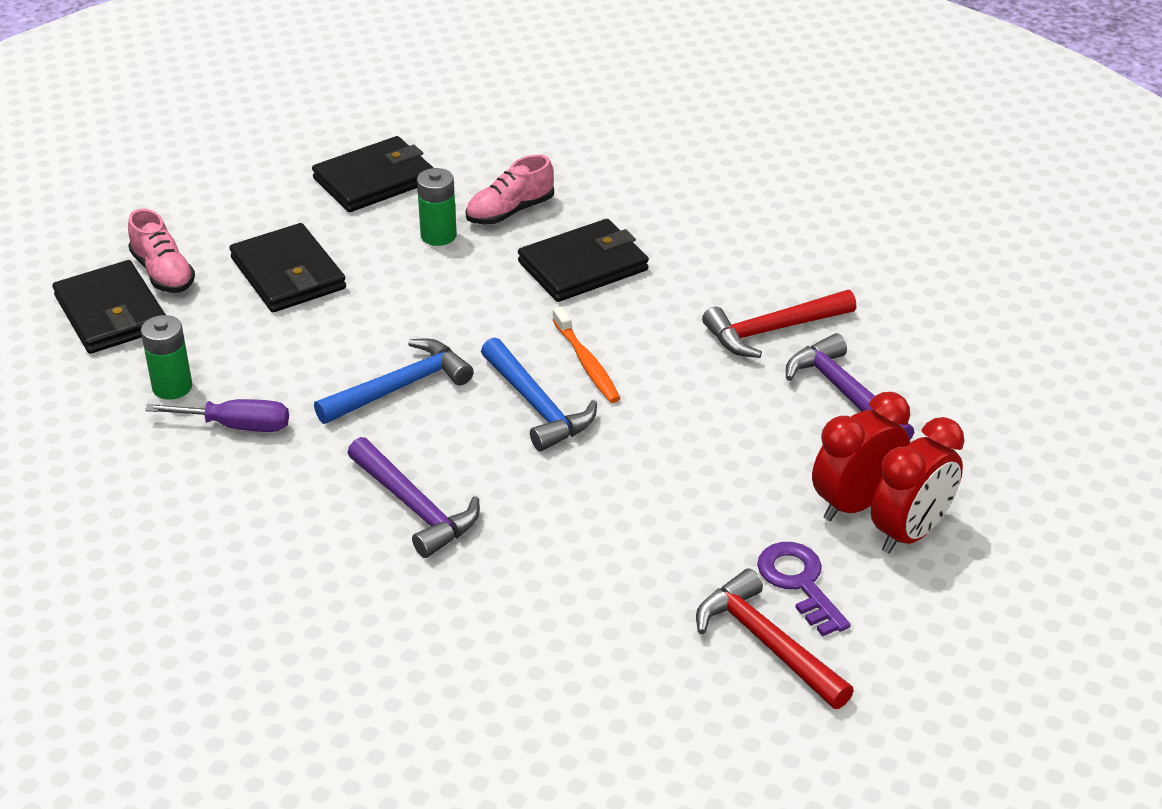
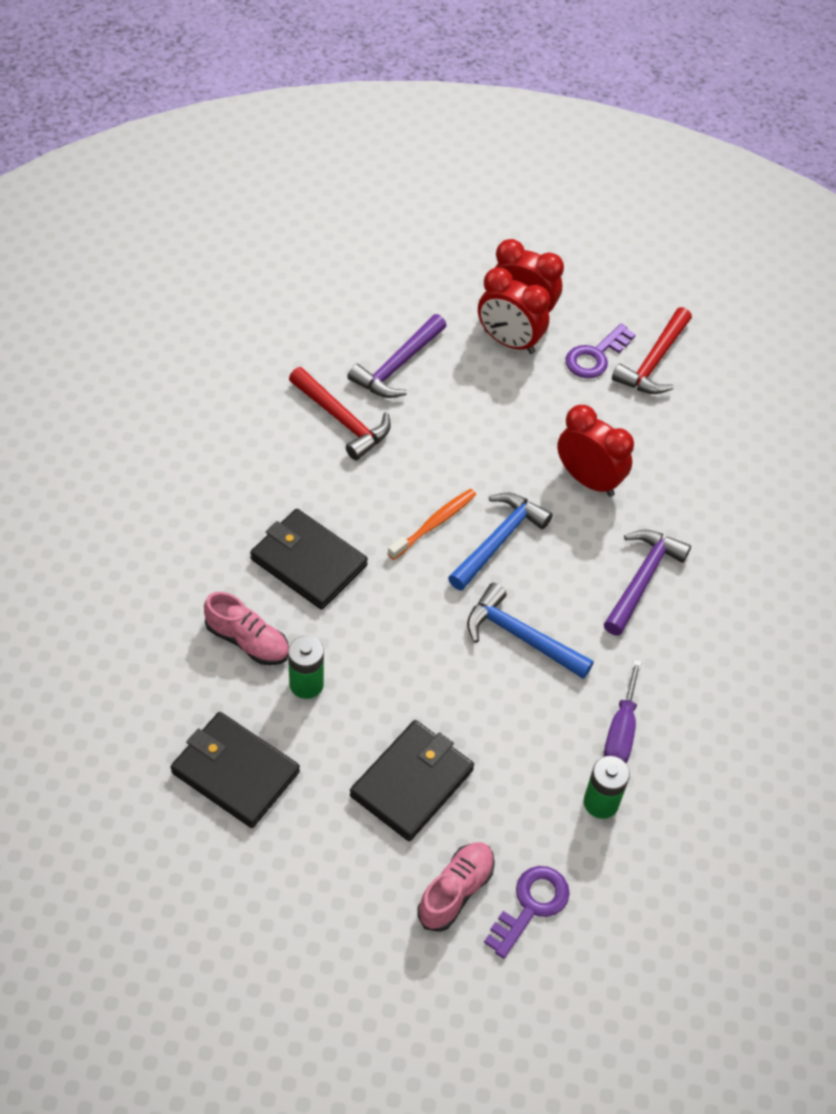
camera: 115 degrees left, 15 degrees up
black wallet [52,260,166,354] -> purple key [484,866,570,959]
purple screwdriver [145,399,289,432] -> purple screwdriver turned 150 degrees counterclockwise [604,659,642,763]
none -> red clock [557,405,634,497]

